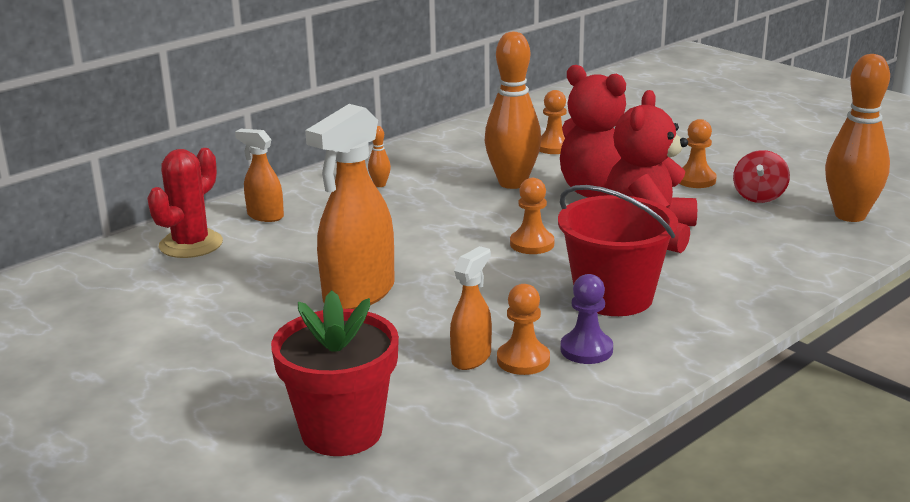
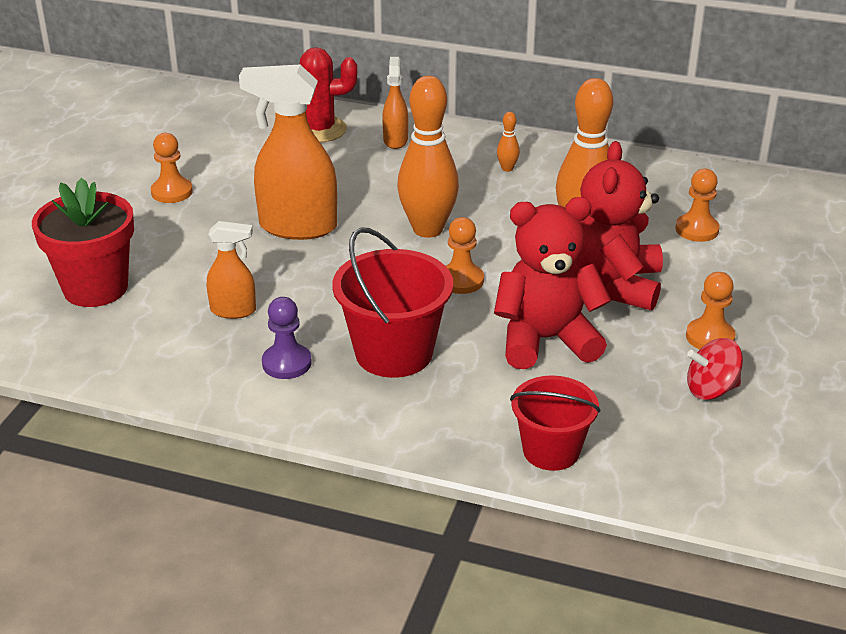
camera: 60 degrees right, 10 degrees up
orange pawn [497,284,550,375] -> orange pawn moved to [151,133,193,203]
orange bowling pin [825,54,890,222] -> orange bowling pin moved to [397,76,459,238]
none -> red bucket [510,375,600,471]

